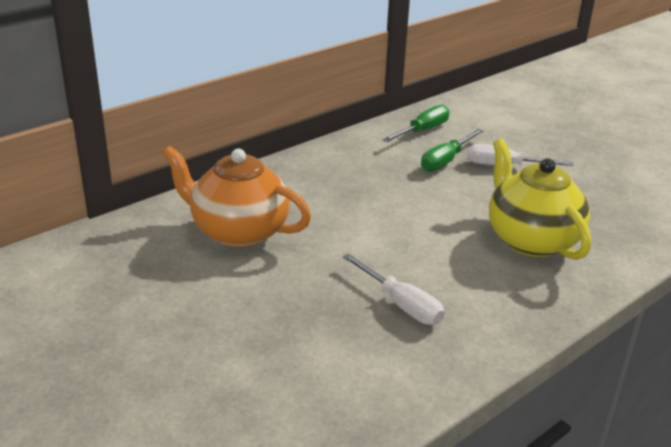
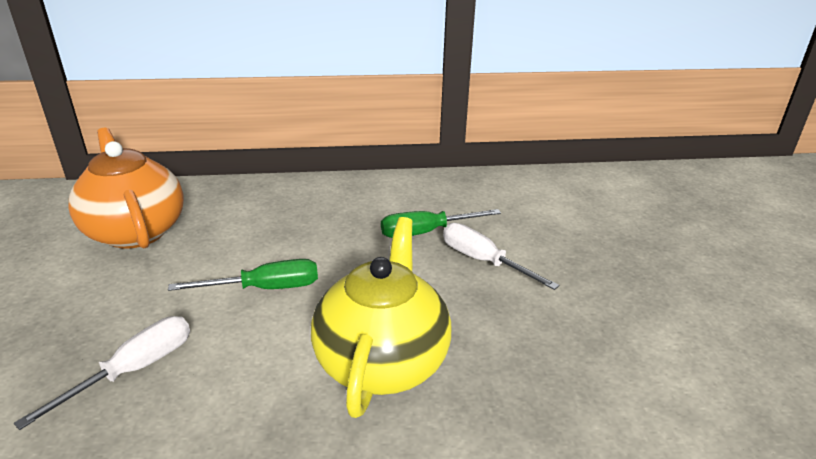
camera: 35 degrees right, 0 degrees up
white screwdriver [342,254,444,325] -> white screwdriver turned 135 degrees counterclockwise [14,316,190,430]
green screwdriver [382,105,450,142] -> green screwdriver moved to [168,259,318,291]

